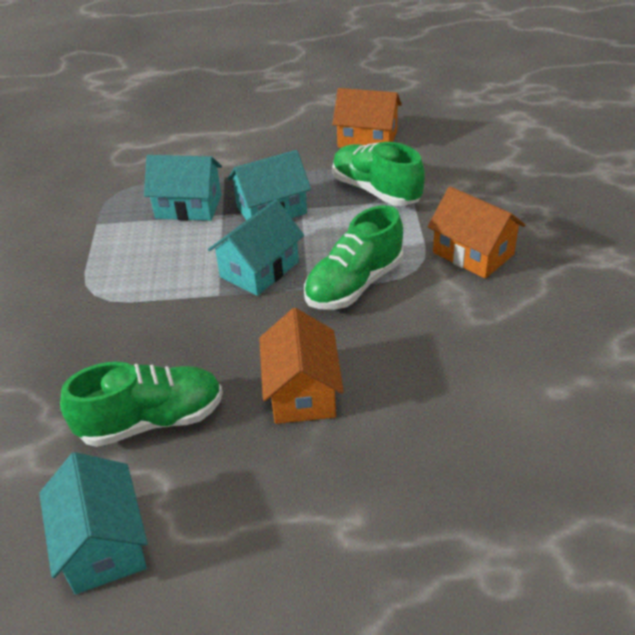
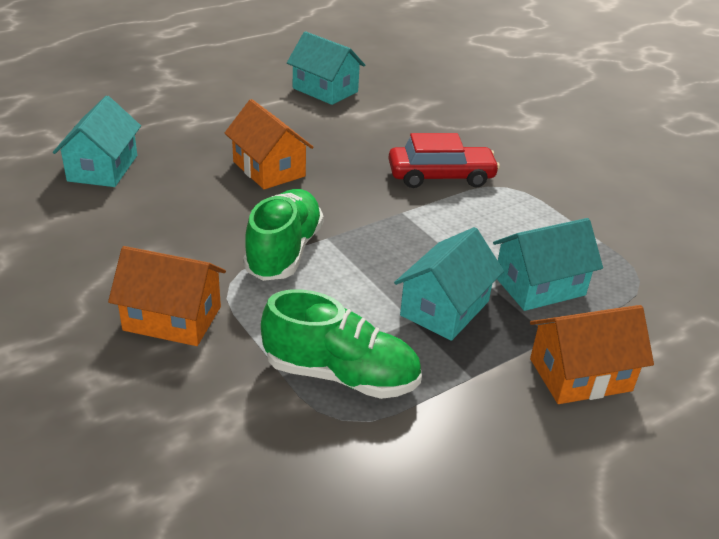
camera: 145 degrees right, 5 degrees down
green shoe [60,362,223,447] -> none
turquoise house [208,199,304,296] -> turquoise house moved to [53,96,141,187]
orange house [332,88,402,148] -> orange house moved to [530,305,654,404]
none -> red car [388,133,500,188]

